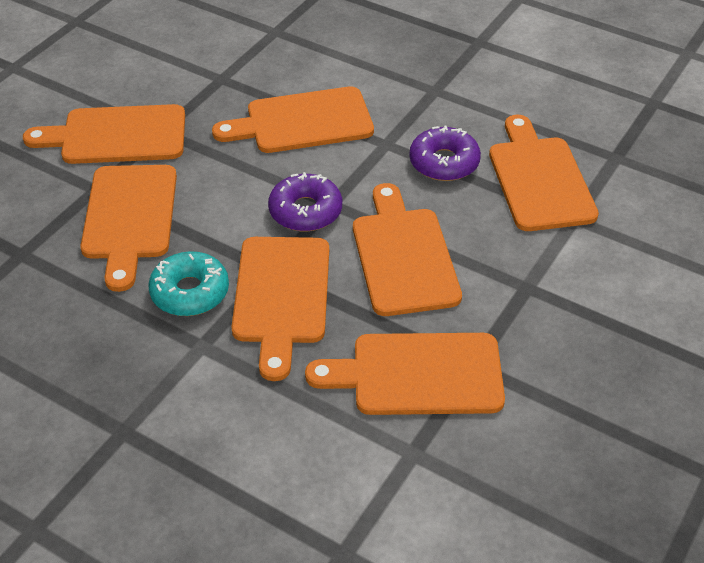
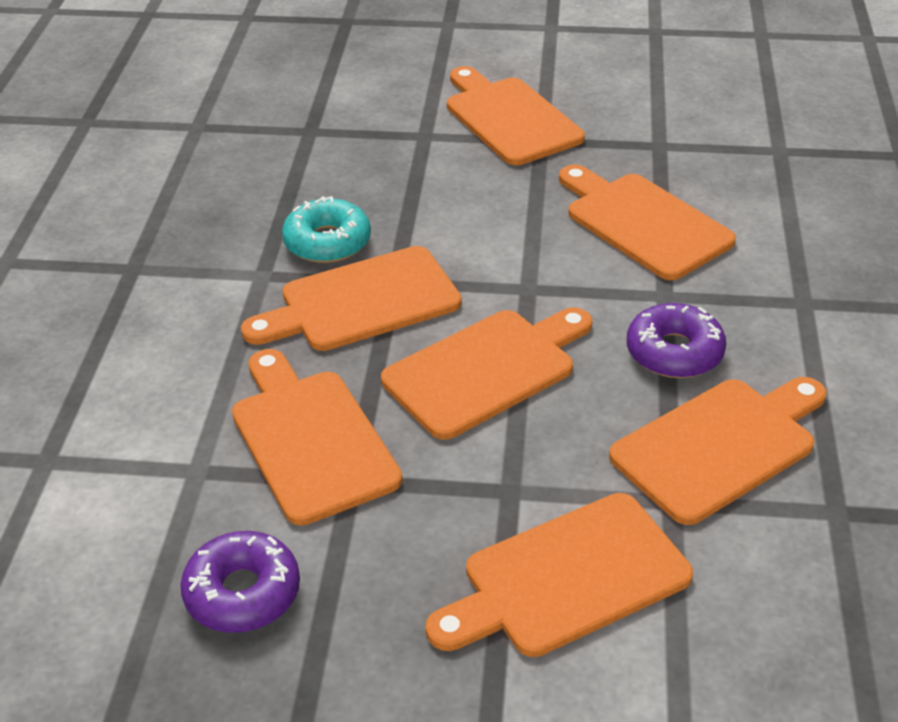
camera: 65 degrees right, 5 degrees down
orange cutting board [80,165,177,292] -> orange cutting board moved to [426,493,693,657]
purple donut [268,172,342,231] -> purple donut moved to [180,531,300,633]

